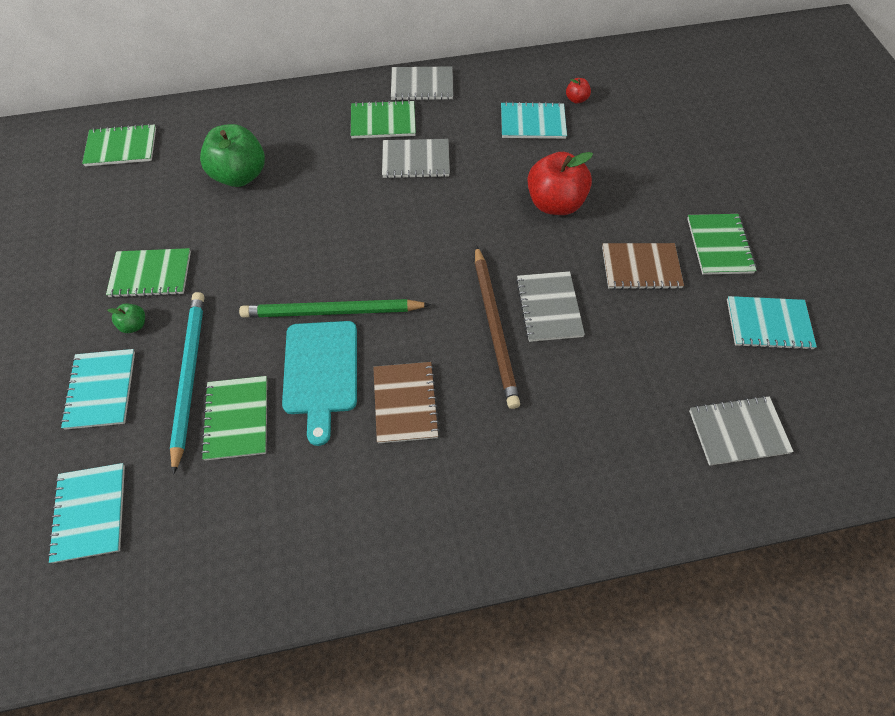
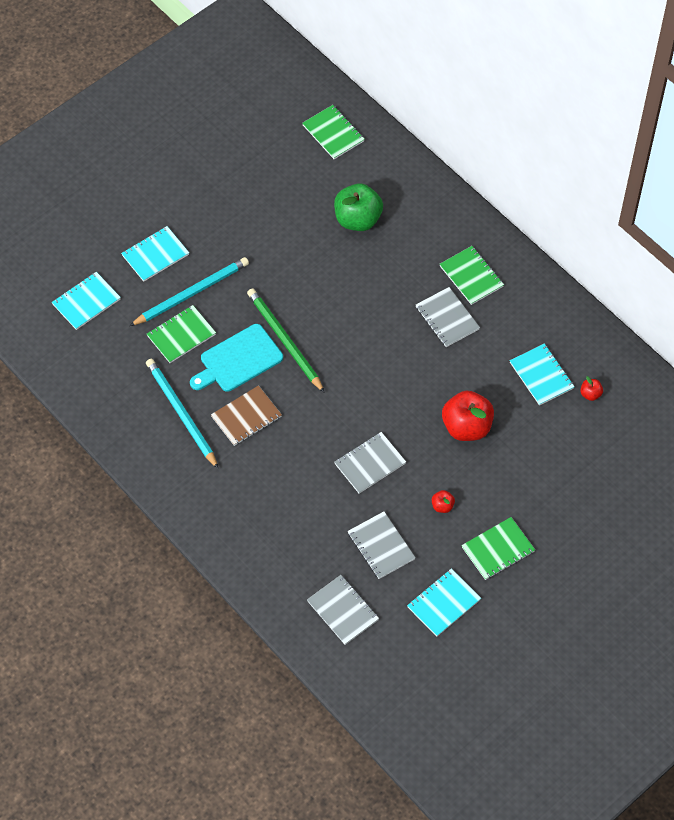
camera: 60 degrees right, 0 degrees up
green notebook [106,248,191,298] -> none
green apple [108,303,145,333] -> none
grey notebook [391,66,453,100] -> grey notebook moved to [348,511,416,579]
brown pencil [475,245,520,409] -> none
brown notebook [602,243,684,290] -> red apple [432,490,455,513]
turquoise notebook [727,296,817,350] -> turquoise notebook turned 75 degrees clockwise [407,568,481,637]
none -> turquoise pencil [146,359,218,469]

